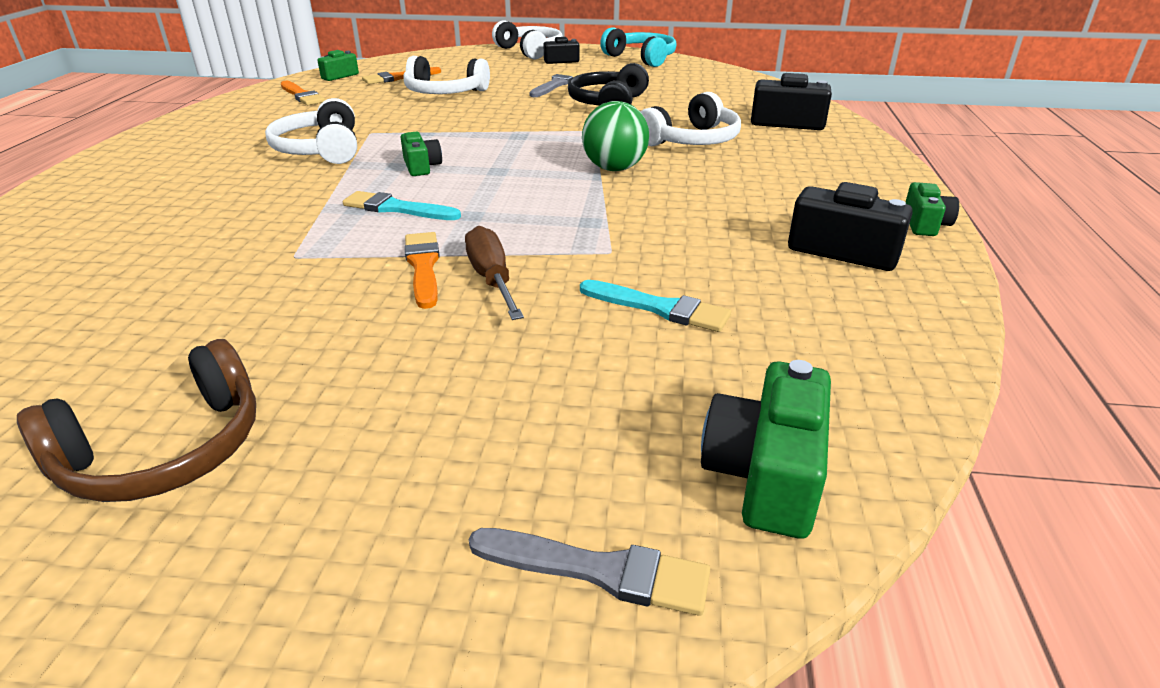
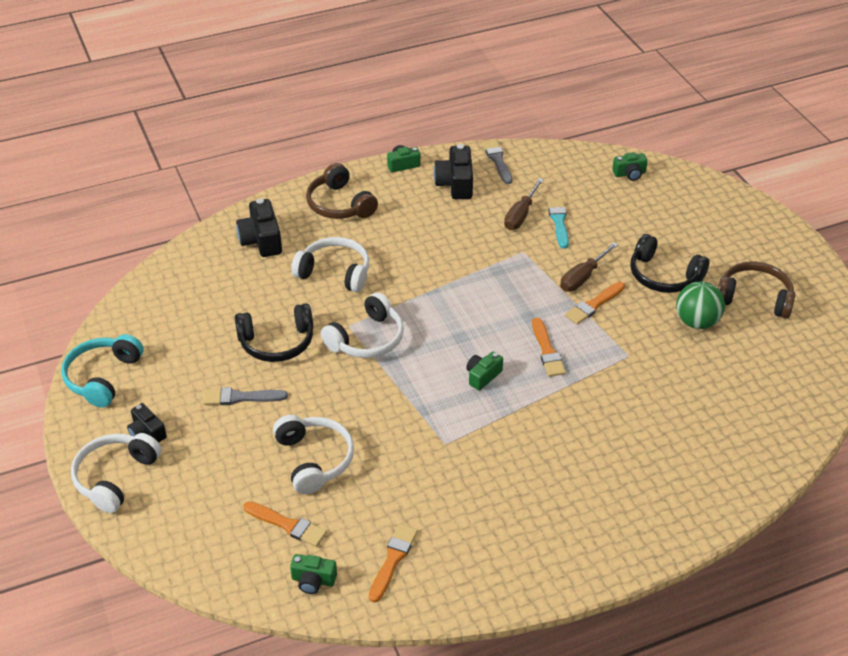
camera: 120 degrees left, 10 degrees up
white headphones [265,98,357,164] -> white headphones moved to [321,292,404,358]
turquoise brush [343,191,461,220] -> orange brush [532,318,566,377]
grey brush [469,528,710,616] -> grey brush moved to [482,139,512,184]
green ball [582,101,649,171] -> green ball moved to [676,281,725,329]
green camera [701,360,831,539] -> green camera [612,152,648,181], size x0.61
none -> brown headphones [306,163,378,219]
none -> brown screwdriver [504,178,544,230]
none -> black headphones [630,234,710,293]

